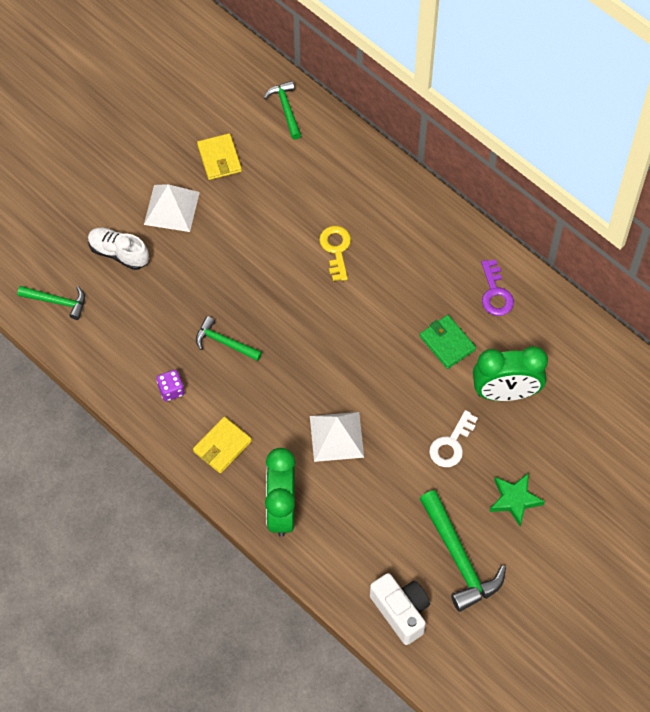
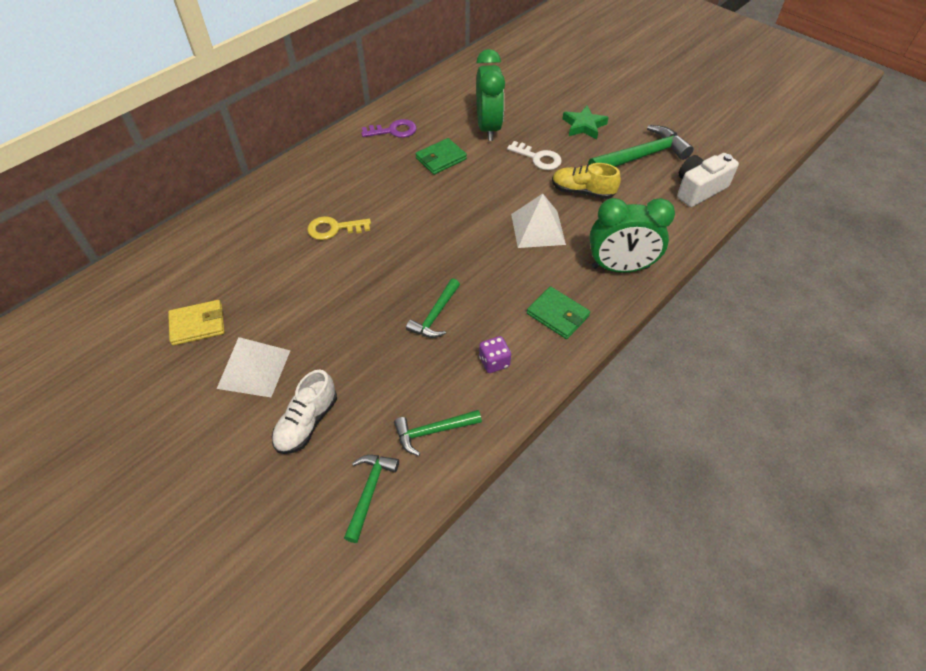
camera: 90 degrees left, 10 degrees down
yellow wallet [193,417,252,473] -> green wallet [527,287,590,339]
green hammer [264,81,301,139] -> green hammer moved to [394,410,482,456]
none -> yellow shoe [552,163,621,199]

